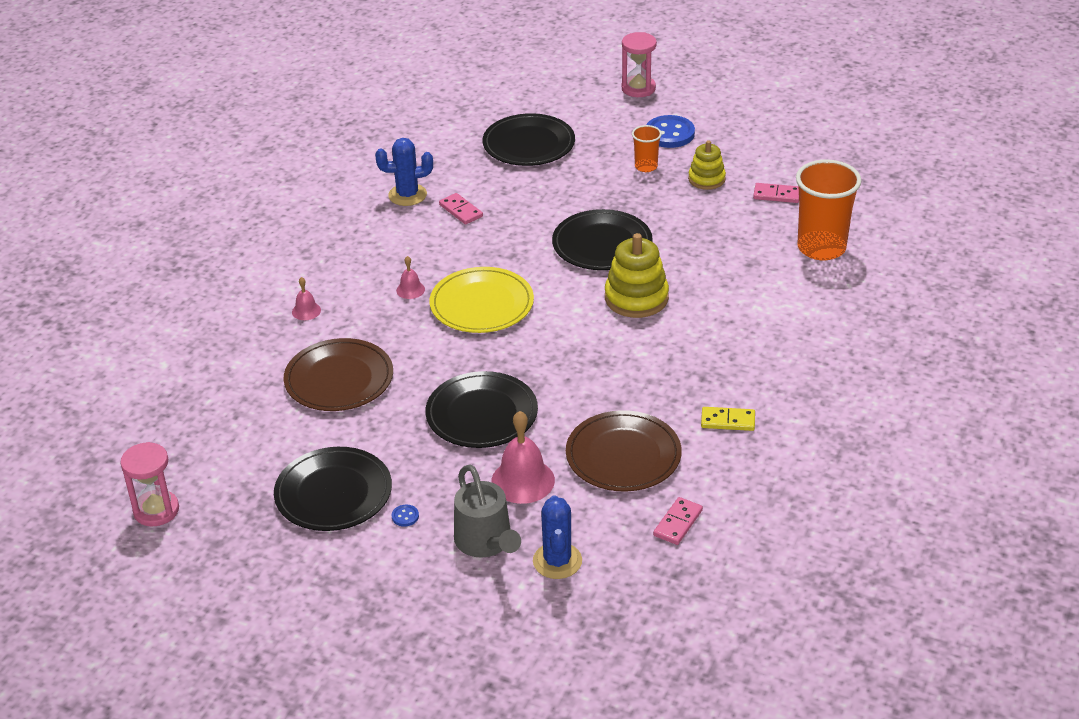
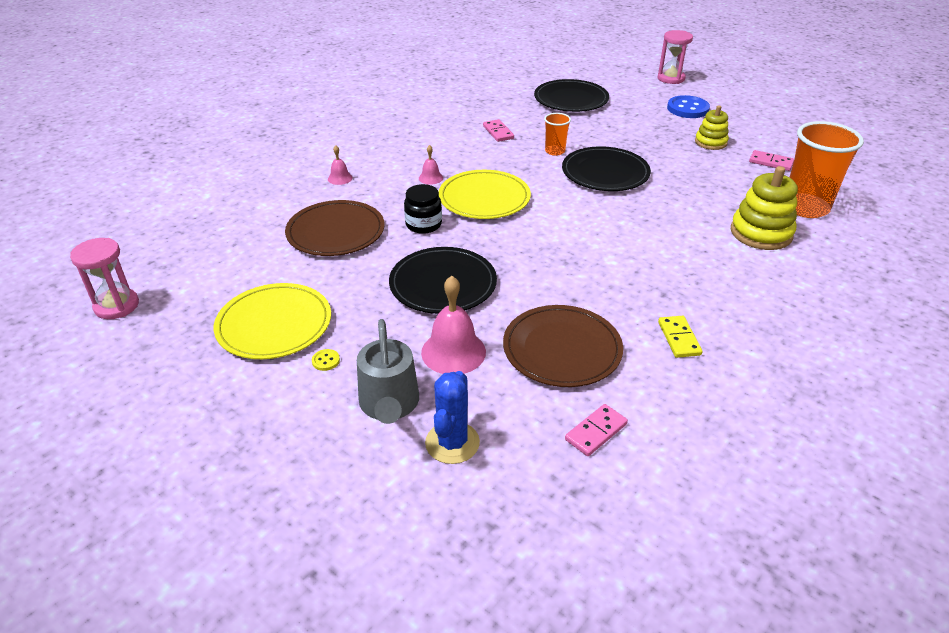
camera: 15 degrees right, 0 degrees up
black plate [274,447,392,531] -> yellow plate [214,283,331,359]
blue cactus [375,138,433,206] -> none
blue button [392,505,419,527] -> yellow button [312,349,340,371]
yellow stacking toy [605,233,669,318] -> yellow stacking toy moved to [731,166,798,250]
orange cup [632,125,662,172] -> orange cup moved to [544,113,571,156]
yellow domino [701,407,755,431] -> yellow domino turned 60 degrees clockwise [658,316,703,358]
none -> black jar [404,184,442,234]

